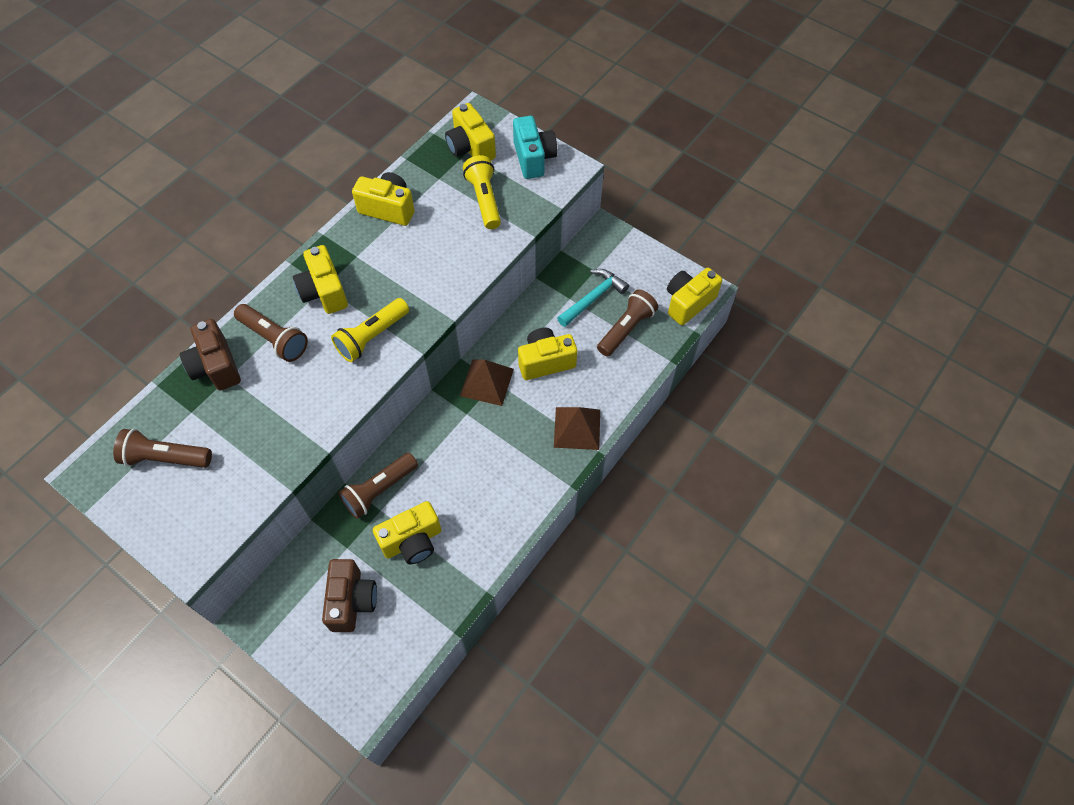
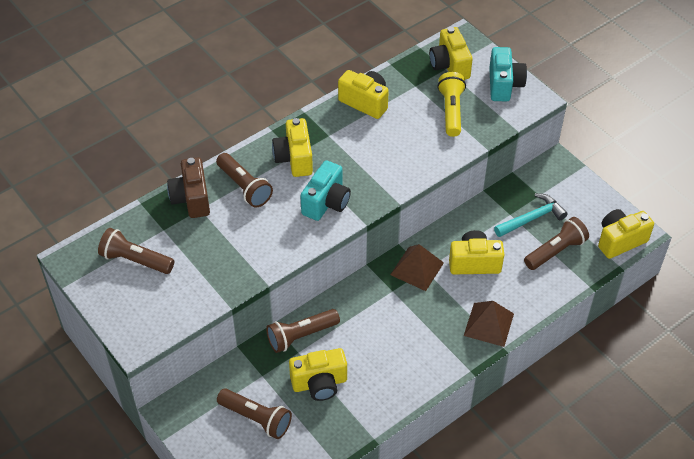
camera: 15 degrees right, 10 degrees down
brown camera [322,559,377,632] -> brown flashlight [217,388,292,439]
yellow flashlight [331,298,409,362] -> turquoise camera [300,160,351,221]

